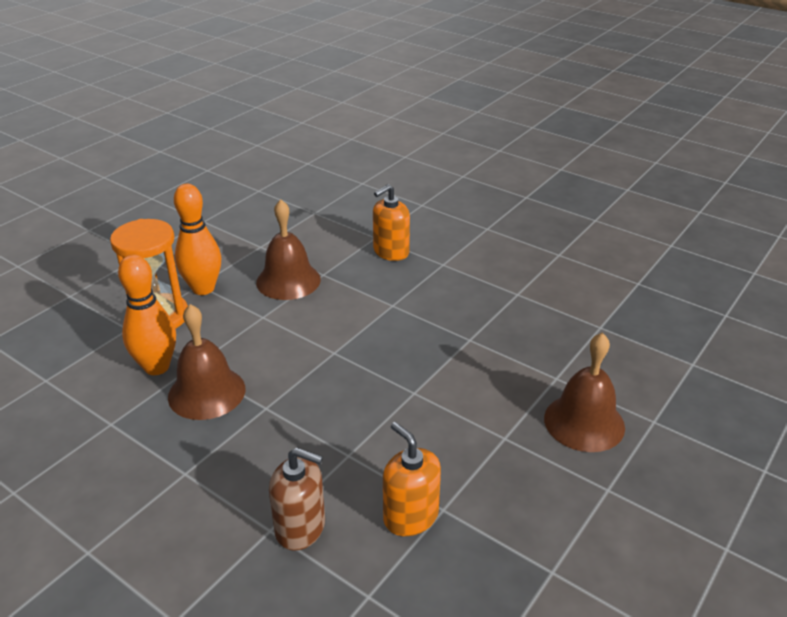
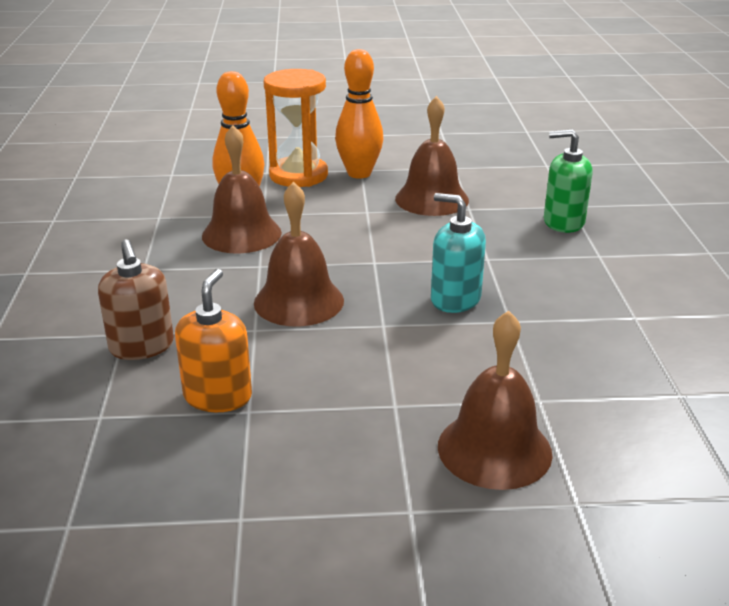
camera: 50 degrees right, 5 degrees down
orange soap dispenser [373,184,410,261] -> green soap dispenser [544,129,593,233]
none -> brown bell [254,182,344,326]
none -> turquoise soap dispenser [431,193,486,313]

